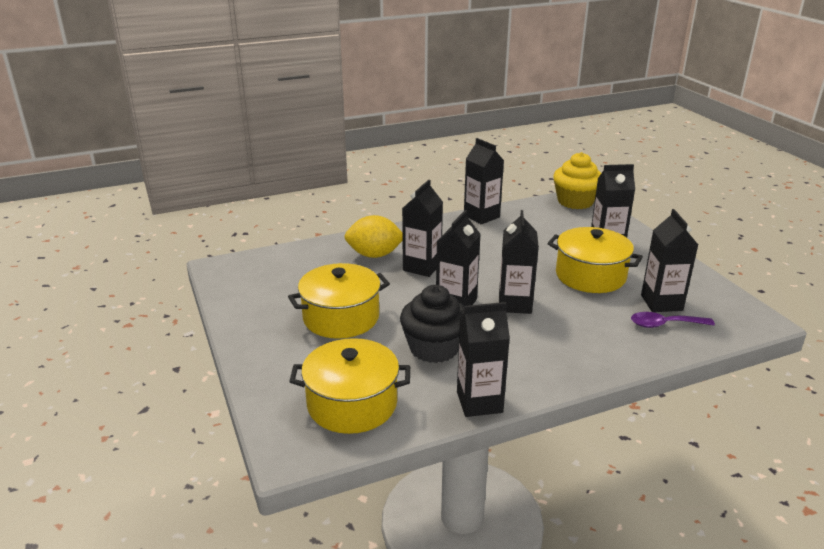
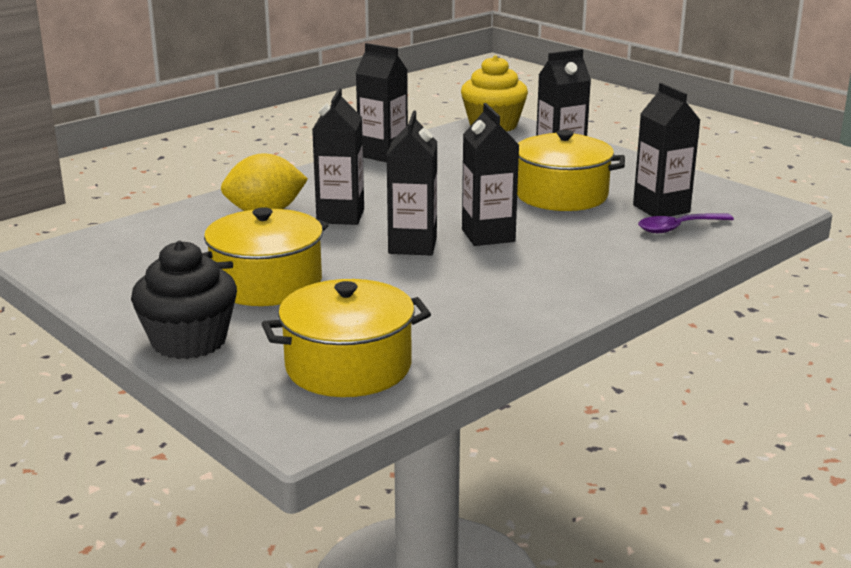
camera: 20 degrees left, 5 degrees down
black cupcake [400,285,465,363] -> black cupcake moved to [131,241,237,359]
black carton [457,302,510,417] -> none

